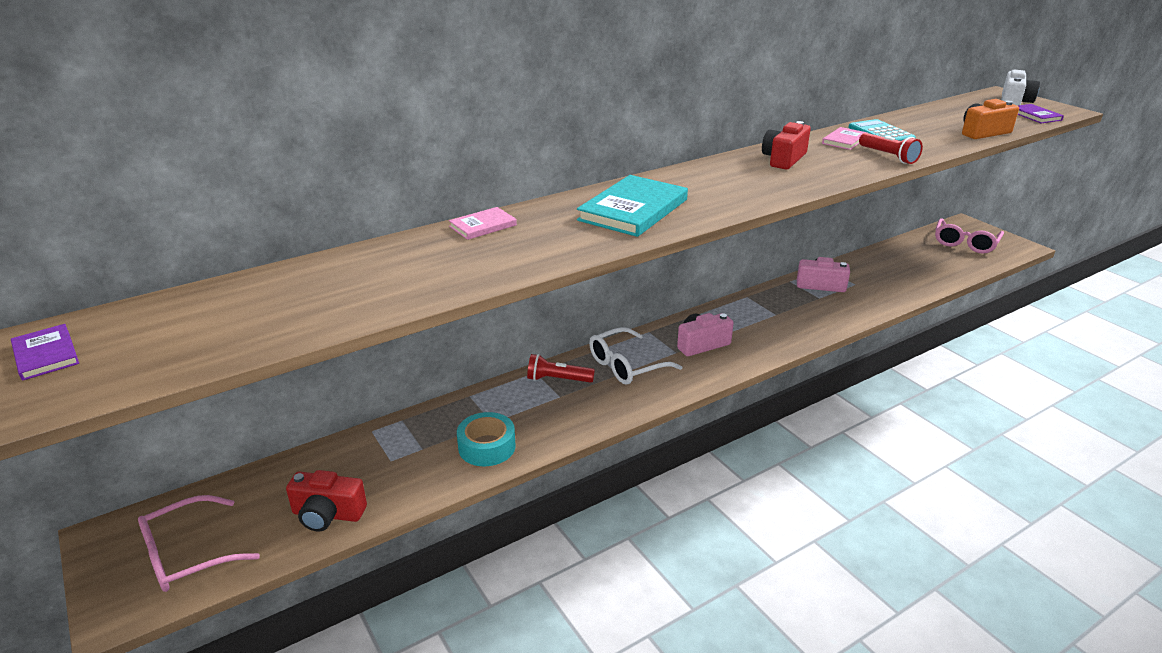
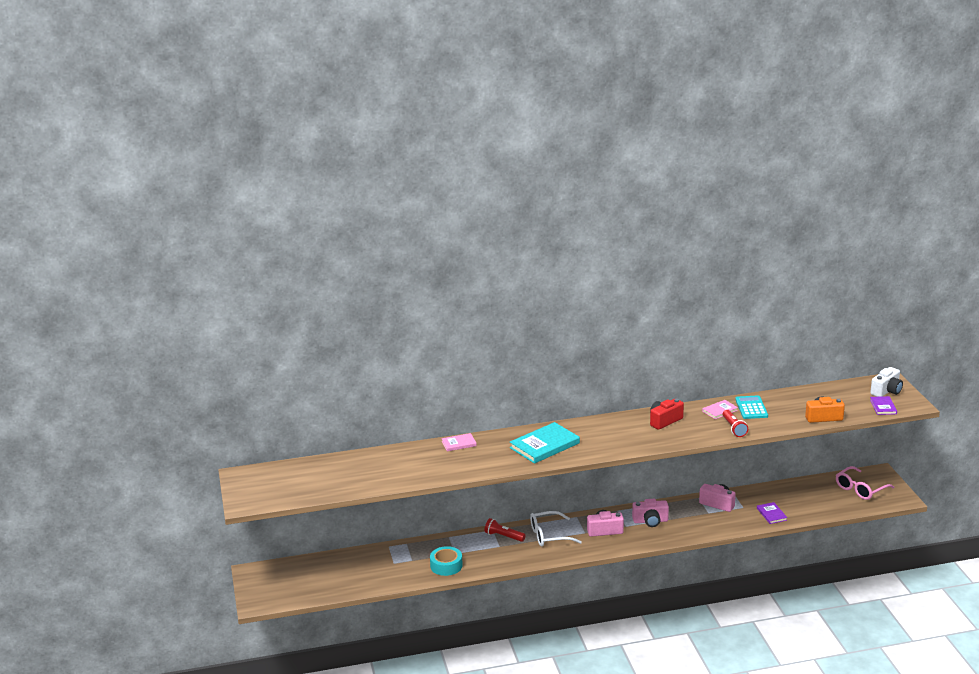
camera: 20 degrees right, 5 degrees down
purple book [11,324,79,381] -> purple book moved to [757,502,787,524]
pink glasses [138,495,260,592] -> none
red camera [286,470,367,531] -> none
none -> pink camera [632,499,669,527]

